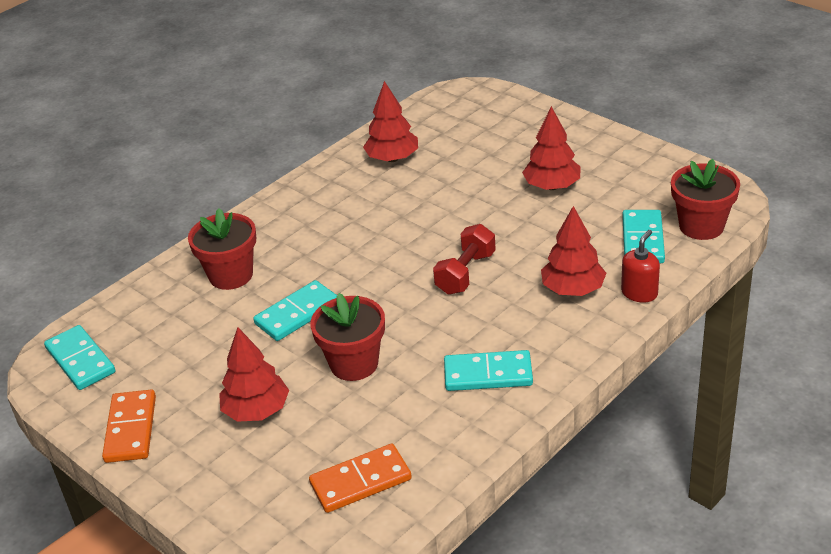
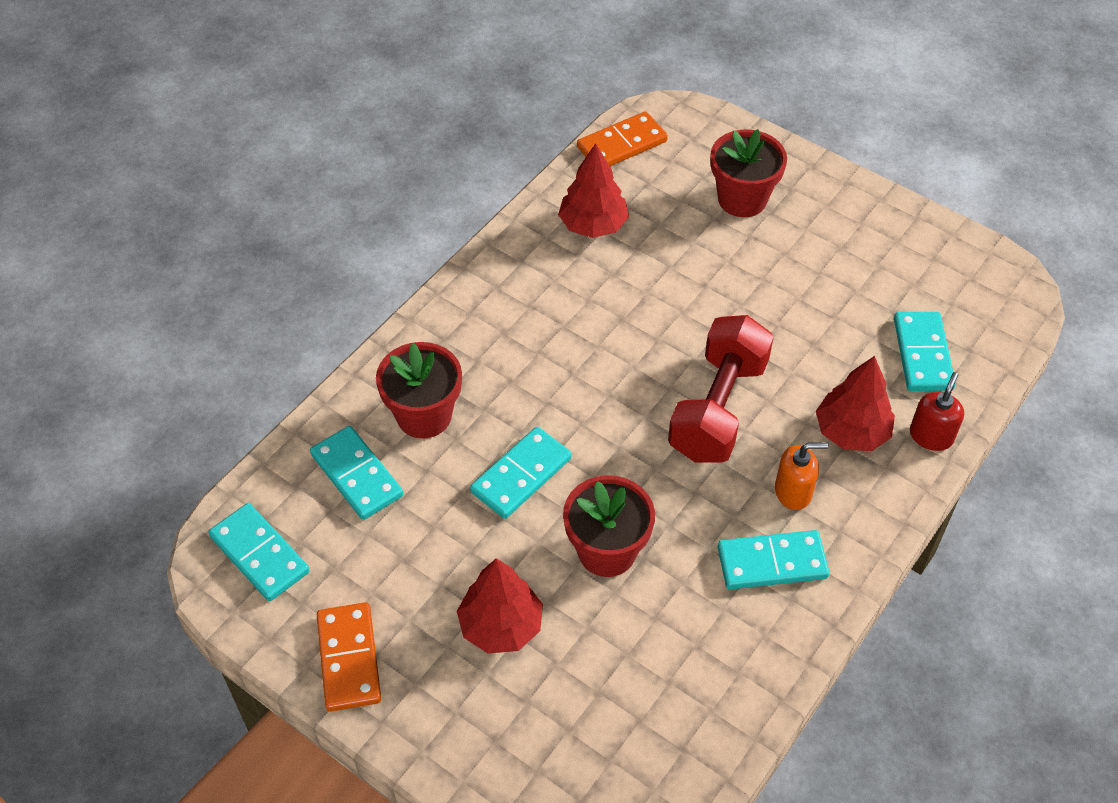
camera: 10 degrees left, 15 degrees up
orange domino [309,444,412,513] -> orange domino moved to [577,111,668,166]
red dumbbell [433,224,496,295] -> red dumbbell [668,315,774,462], size x1.54
red tree [522,106,580,190] -> none
red flower pot [671,159,740,240] -> red flower pot moved to [711,129,787,217]
none -> turquoise domino [310,426,403,520]
none -> orange soap dispenser [775,442,829,510]

